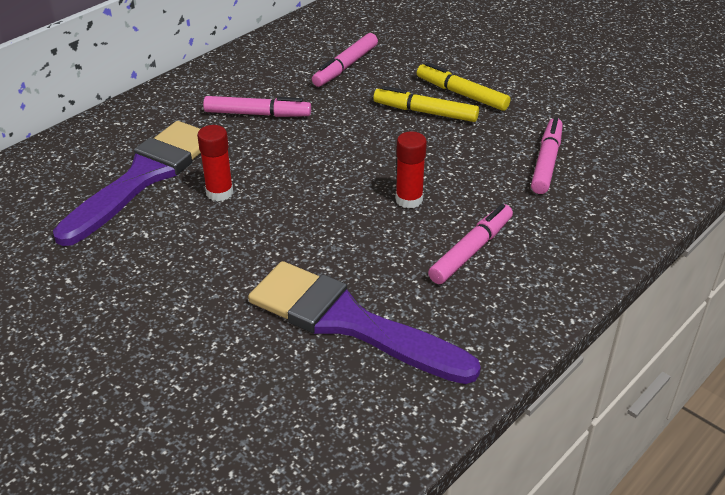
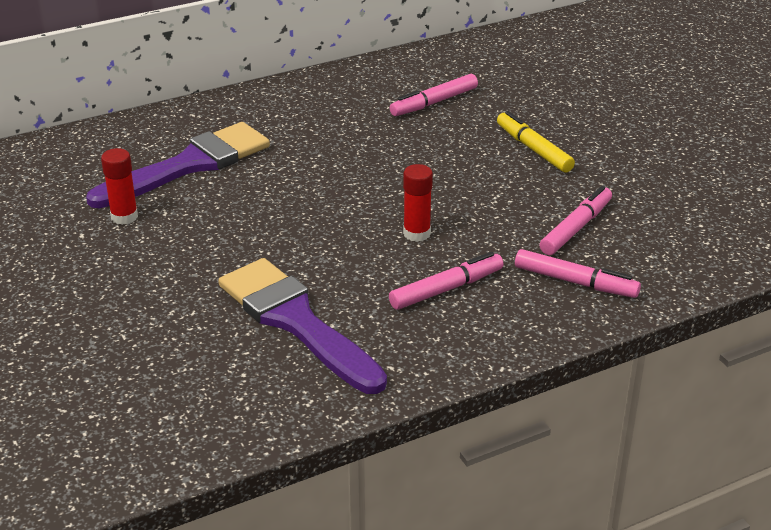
camera: 20 degrees right, 5 degrees down
red glue stick [197,125,233,201] -> red glue stick moved to [101,148,138,225]
pink marker [203,96,311,117] -> pink marker moved to [515,249,641,298]
yellow marker [373,86,479,122] -> none

